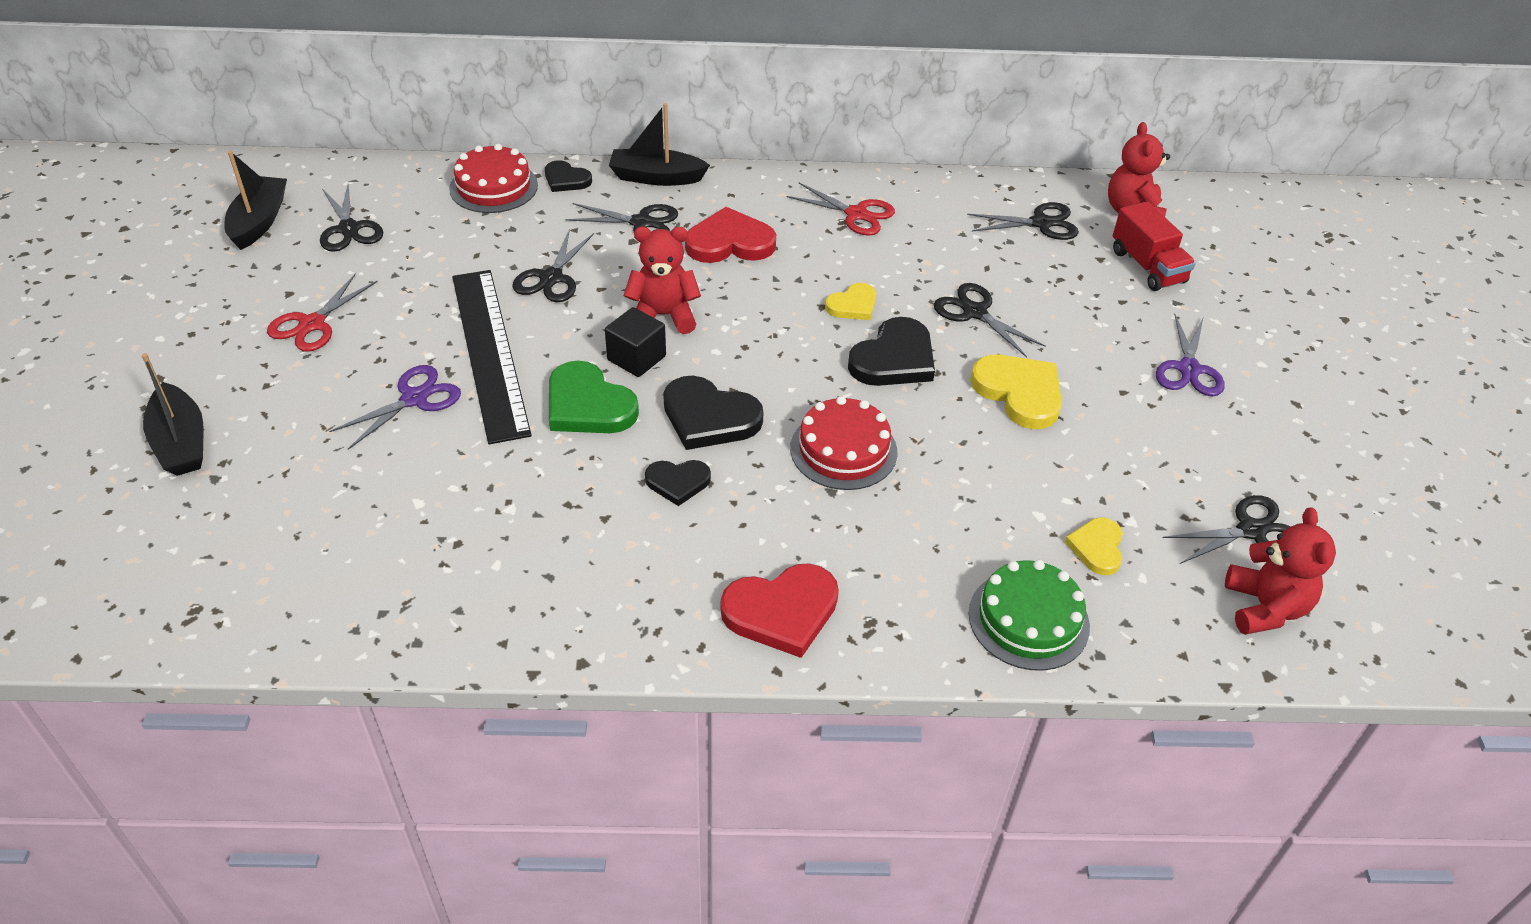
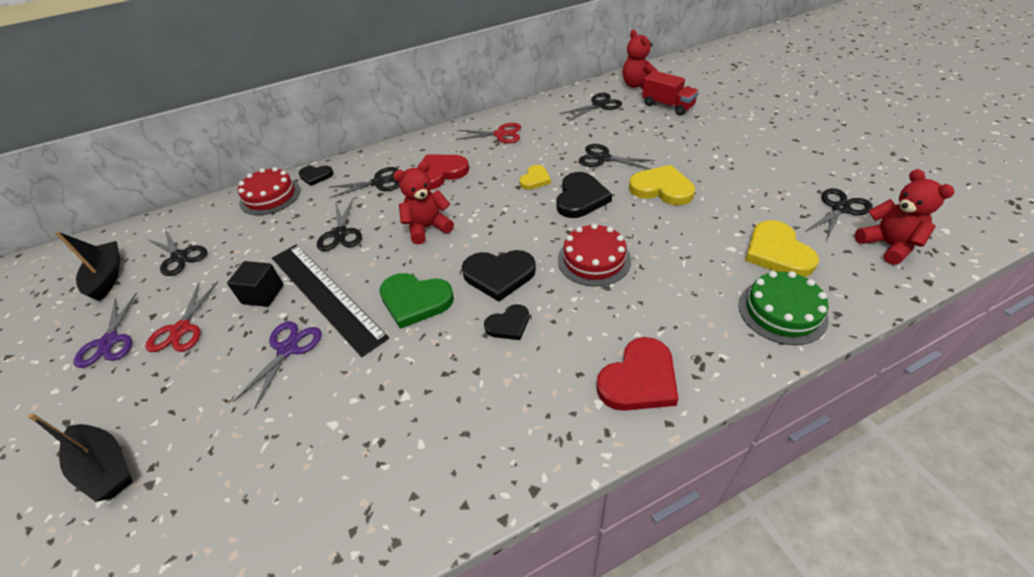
camera: 20 degrees left, 0 degrees up
black cube [605,307,666,377] -> black cube moved to [227,261,284,307]
black boat [609,103,710,186] -> none
yellow heart [1065,517,1123,575] -> yellow heart [745,220,819,277], size x1.68
purple scissors [1156,314,1225,397] -> purple scissors moved to [73,292,137,368]

